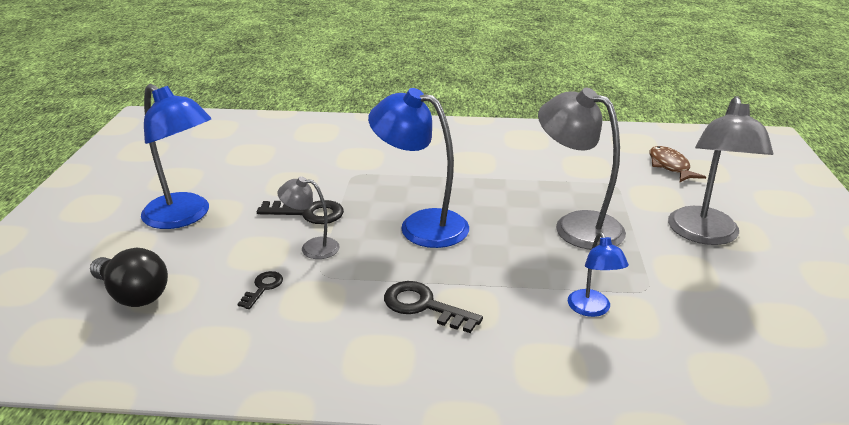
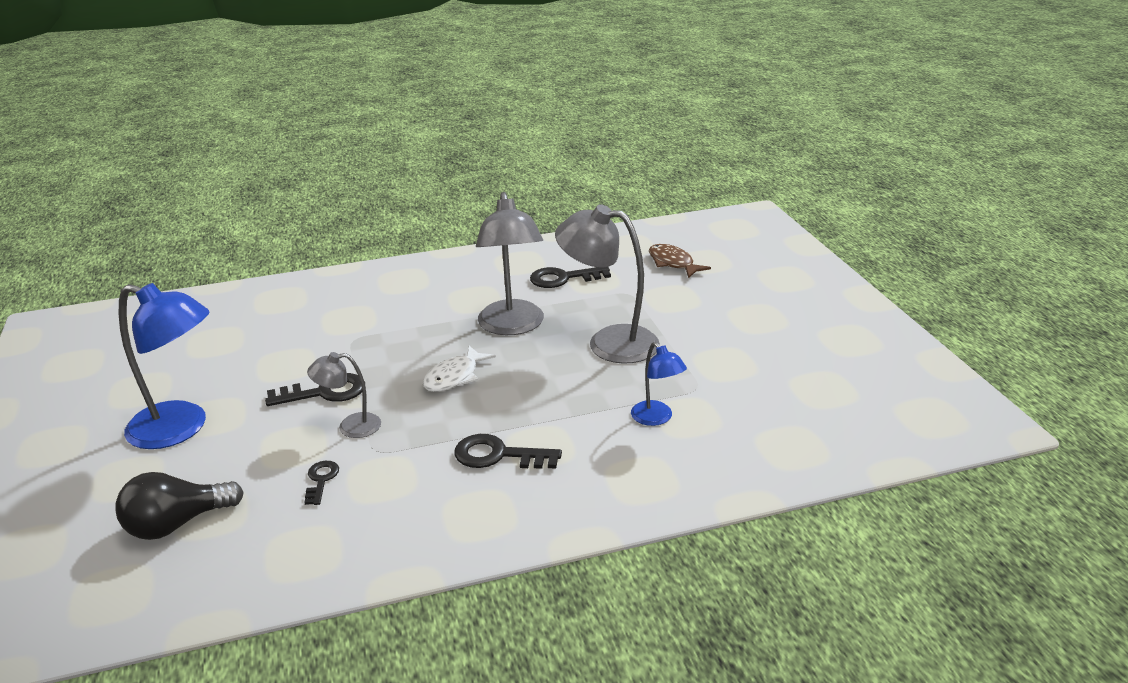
camera: 20 degrees left, 0 degrees up
black light bulb [90,248,168,307] -> black light bulb turned 135 degrees clockwise [116,472,244,540]
blue lamp [368,88,469,248] -> white fish [423,346,496,392]
grey lamp [668,96,773,245] -> grey lamp moved to [476,192,544,335]
none -> black key [530,267,611,288]

